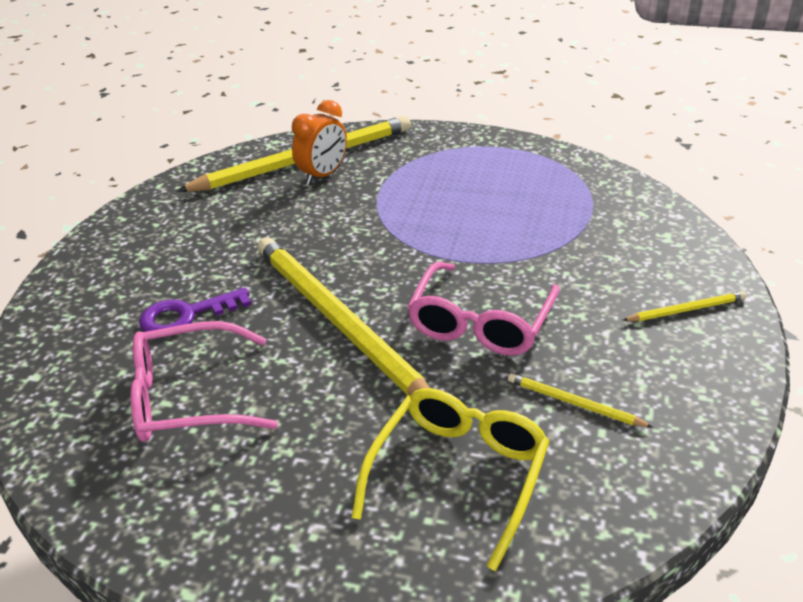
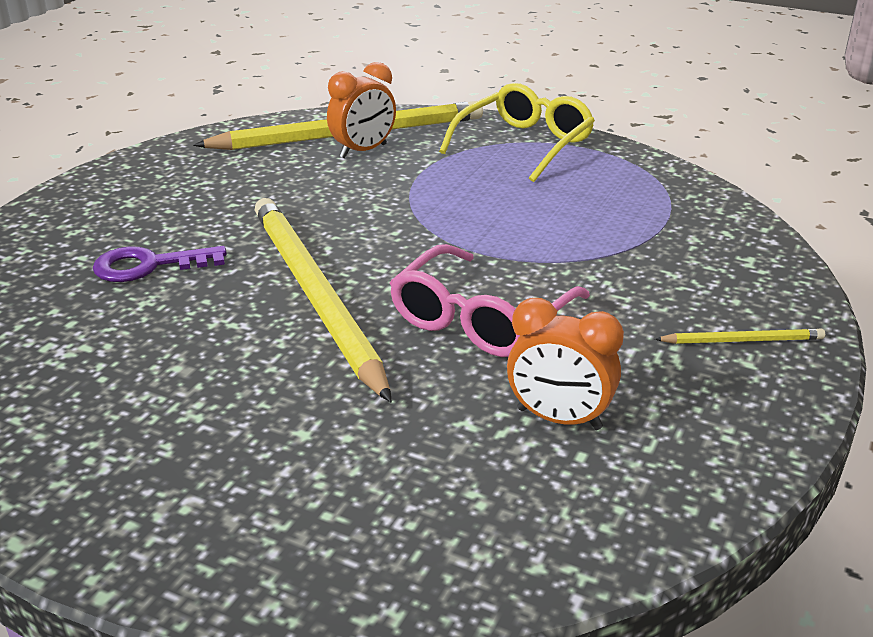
camera: 10 degrees right, 5 degrees down
pink glasses [131,321,278,442] -> none
yellow glasses [351,388,550,571] -> yellow glasses moved to [439,83,595,182]
yellow pencil [508,373,653,427] -> orange clock [507,298,624,430]

